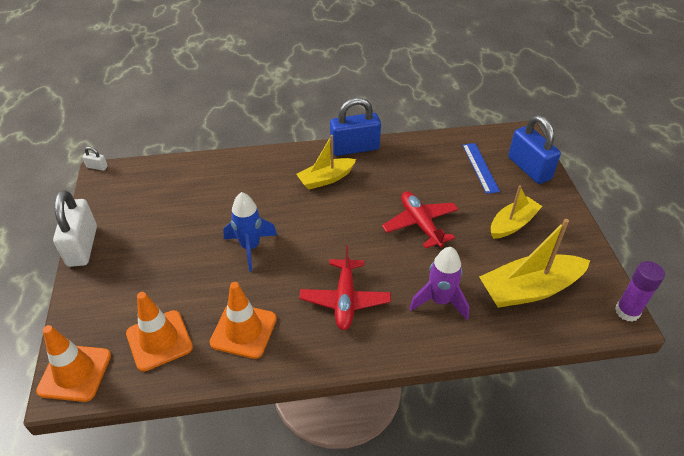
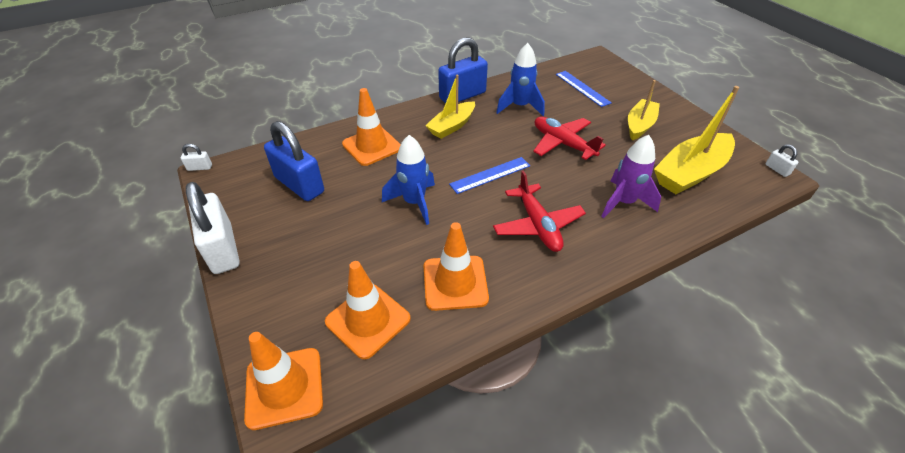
camera: 20 degrees left, 0 degrees up
blue padlock [508,115,561,184] -> blue padlock moved to [264,121,324,201]
purple glue stick [615,261,665,322] -> white padlock [765,145,799,177]
none -> orange traffic cone [342,88,401,166]
none -> blue ruler [449,157,530,194]
none -> blue rocket [496,43,545,116]

